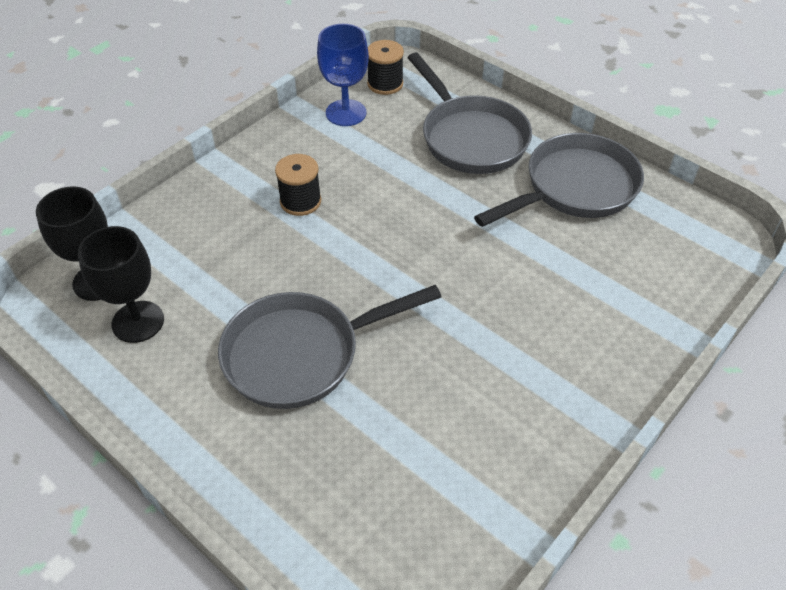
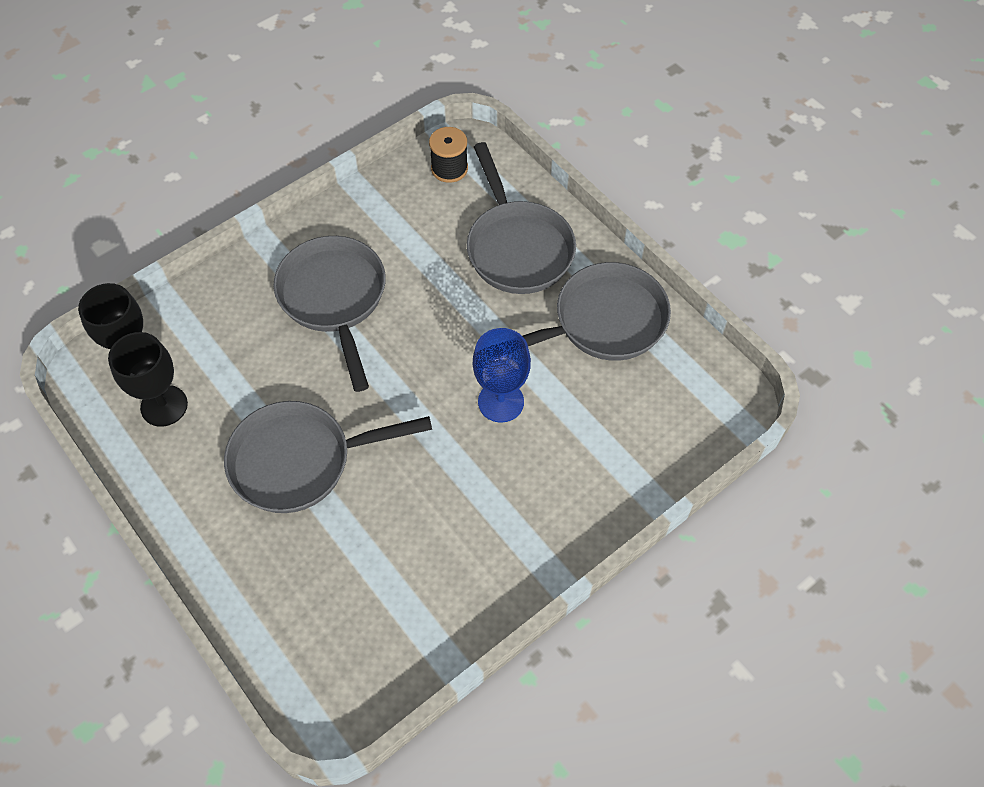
camera: 10 degrees right, 10 degrees up
black spool [275,154,321,216] -> grey pan [273,236,386,392]
blue goblet [317,24,369,126] -> blue goblet moved to [473,328,531,423]

